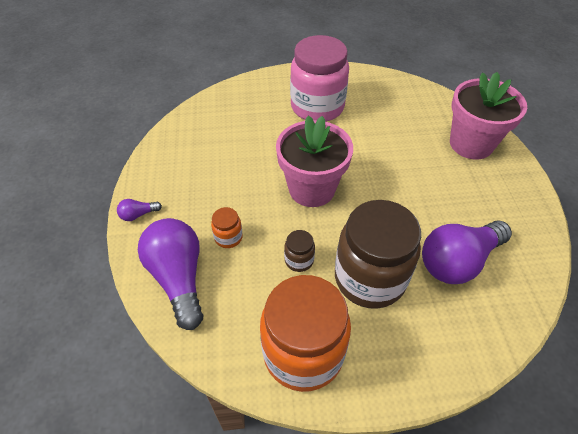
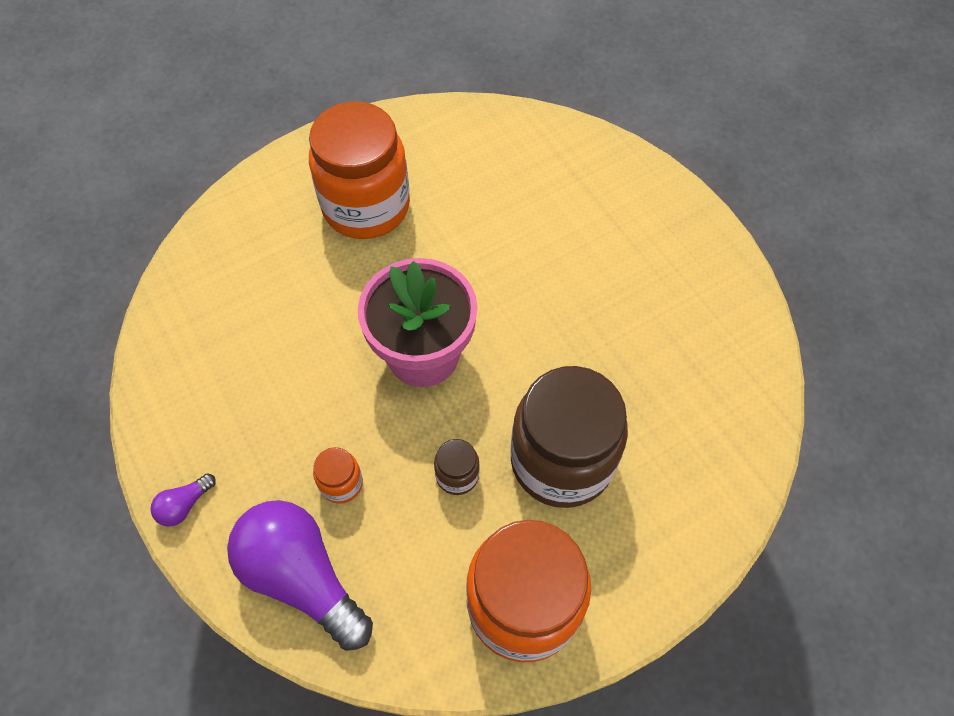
camera: 25 degrees left, 10 degrees up
pink jar [290,35,349,122] -> orange jar [309,101,410,239]
purple light bulb [422,220,512,284] -> none
pink flower pot [450,72,527,159] -> none

